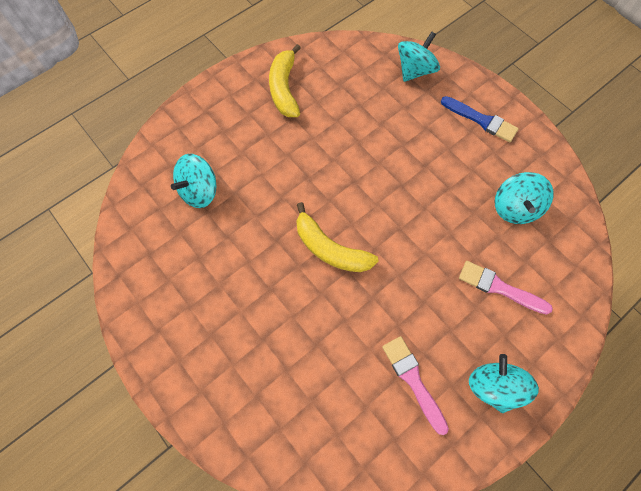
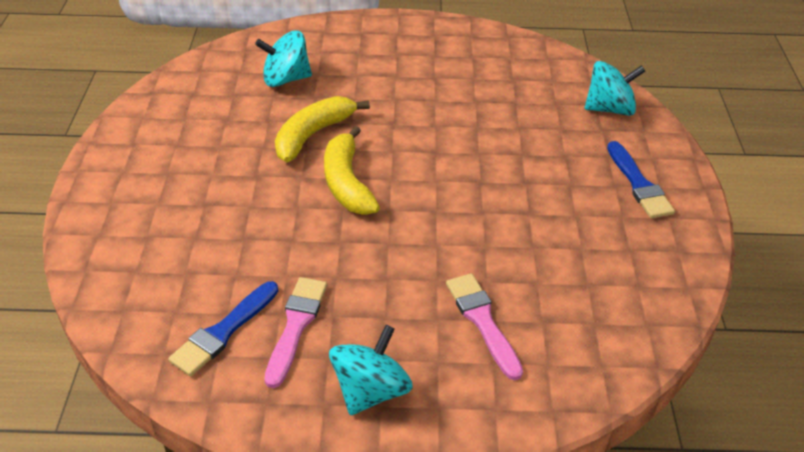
camera: 40 degrees right, 25 degrees down
yellow banana [269,44,301,117] -> yellow banana moved to [275,96,370,162]
turquoise spinning top [494,172,554,224] -> none
none -> blue brush [168,281,278,376]

